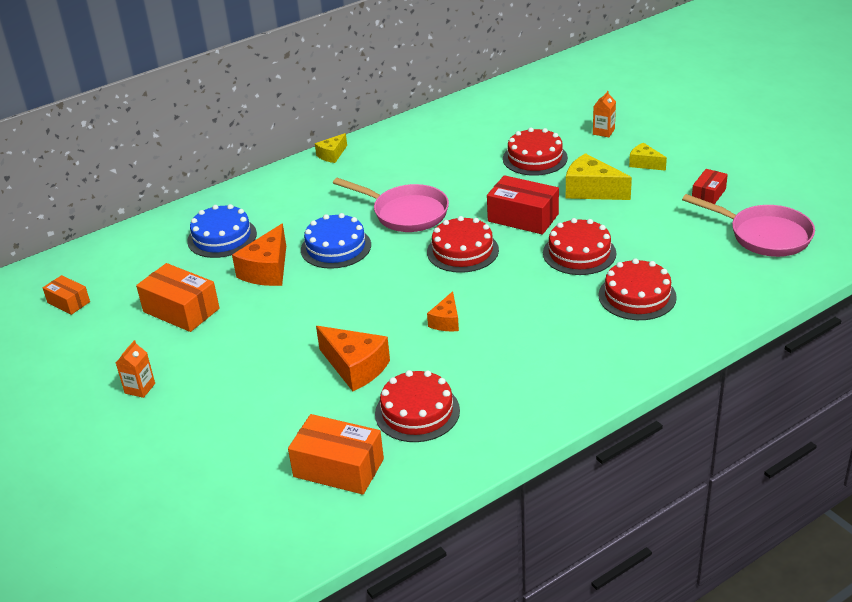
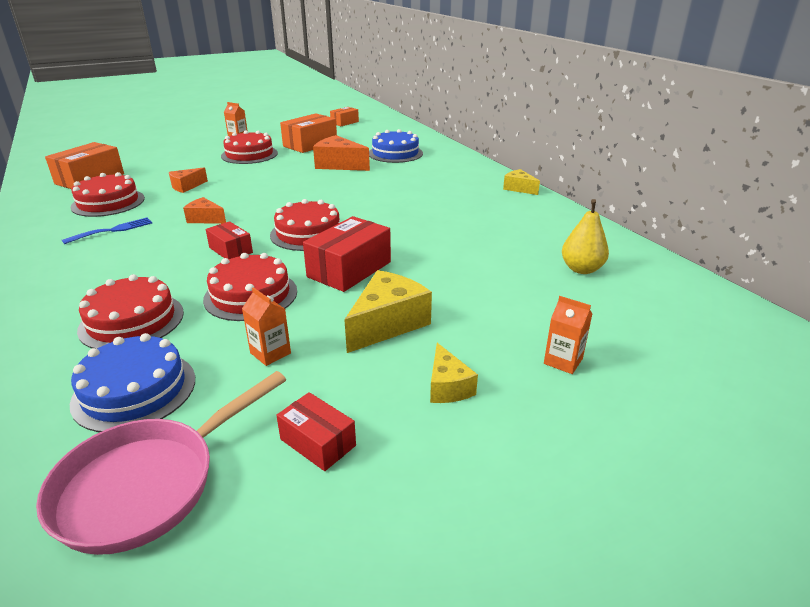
camera: 95 degrees right, 5 degrees down
blue cake [301,213,371,269] -> blue cake moved to [70,333,195,432]
orange cheese [316,326,390,391] -> orange cheese [169,167,208,193], size x0.58
pink pan [333,178,449,232] -> none
red cake [503,128,568,176] -> red cake moved to [221,130,278,164]
yellow cheese [629,143,667,171] -> yellow cheese turned 120 degrees clockwise [430,343,478,403]
none -> blue fork [62,218,152,244]
none -> red box [206,221,253,259]
none -> orange carton [242,287,291,366]
none -> yellow pear [562,199,609,274]

